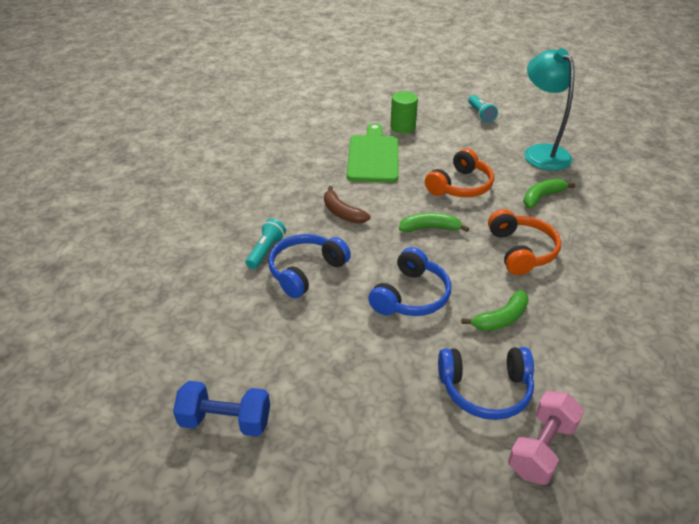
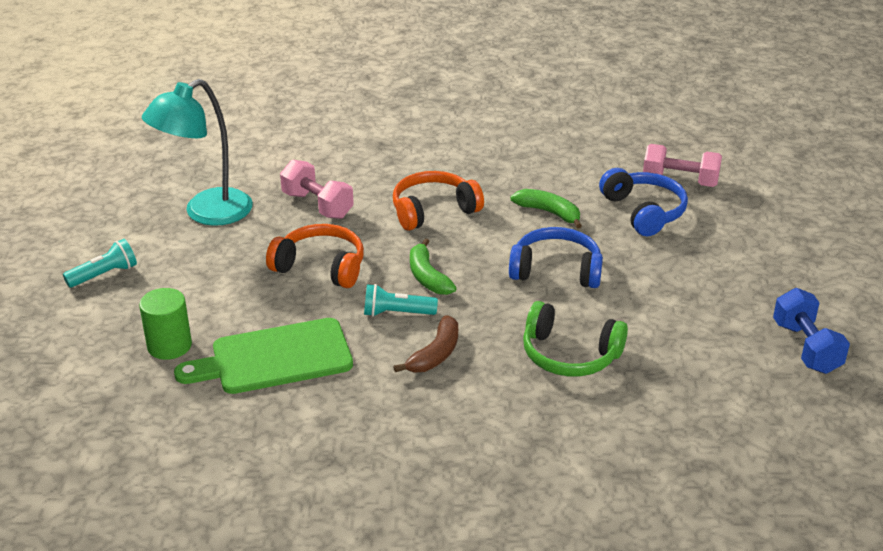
camera: 110 degrees left, 5 degrees down
turquoise flashlight [246,218,286,269] -> turquoise flashlight moved to [364,284,438,317]
blue headphones [268,234,351,298] -> green headphones [523,301,628,376]
green banana [523,179,575,208] -> pink dumbbell [280,160,354,219]

